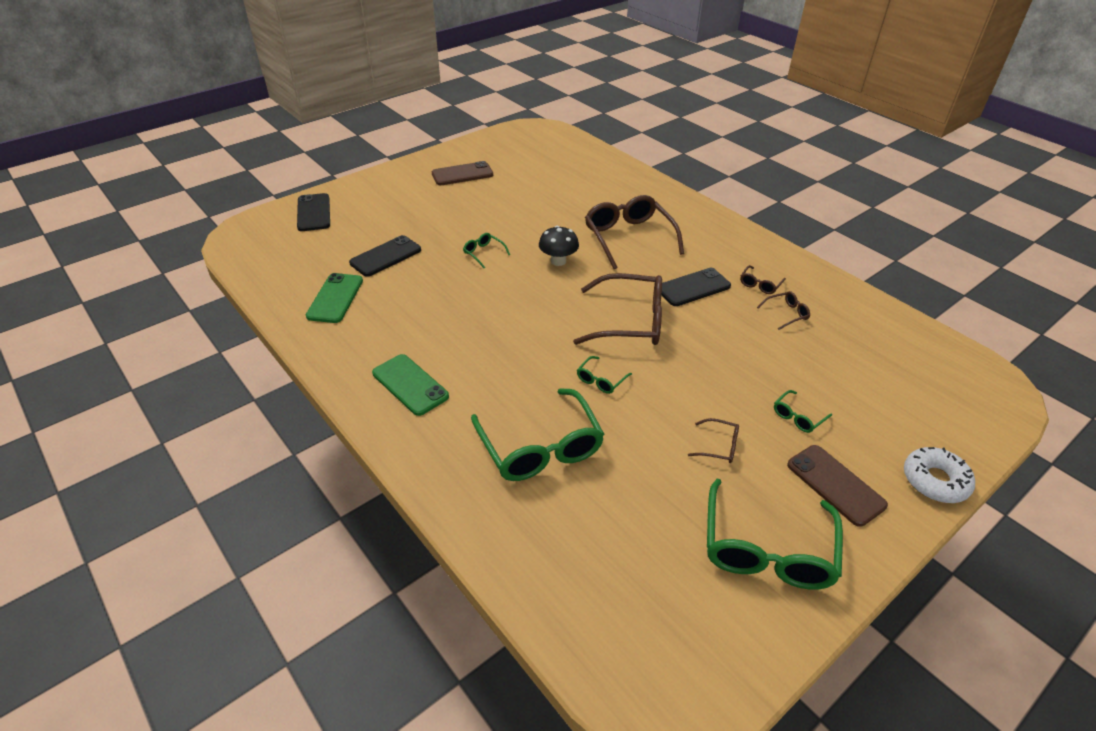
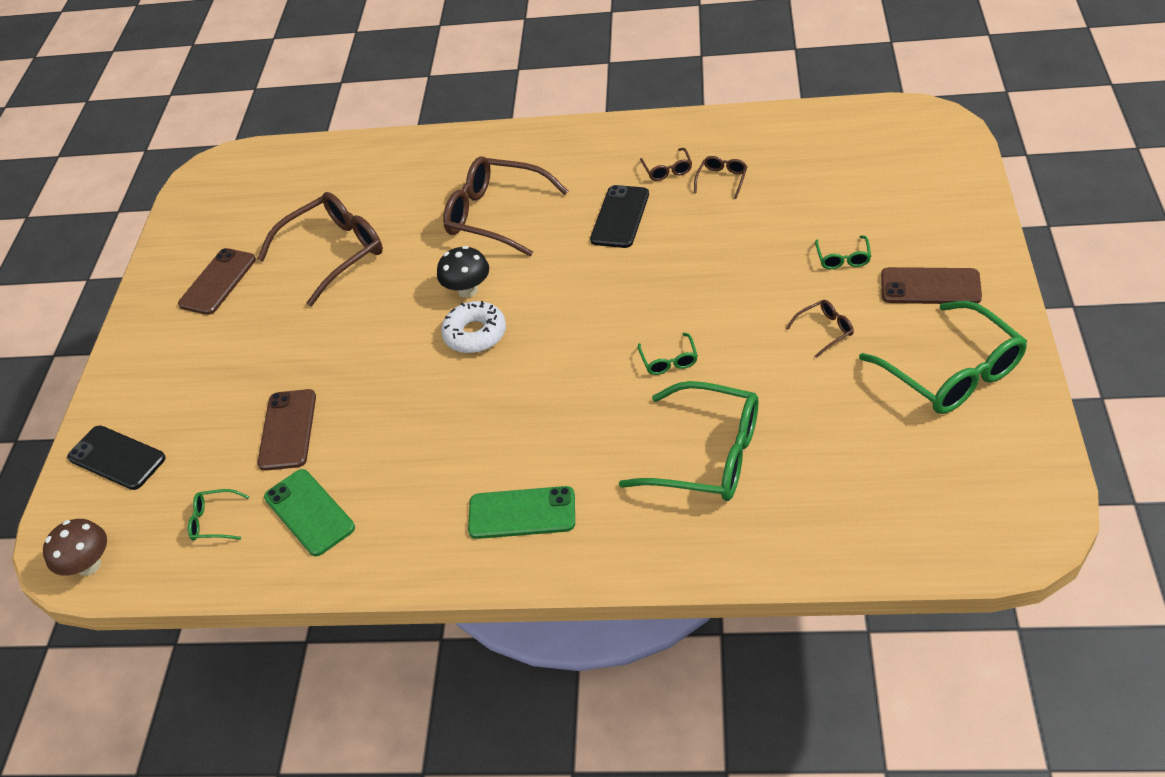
camera: 40 degrees left, 5 degrees up
black phone [349,235,421,277] -> brown phone [257,389,316,471]
green glasses [463,233,510,268] -> green glasses moved to [188,489,249,541]
brown glasses [573,273,662,345] -> brown glasses moved to [258,192,383,307]
white donut [904,447,975,503] -> white donut moved to [441,301,506,353]
none -> brown mushroom [43,519,107,576]

